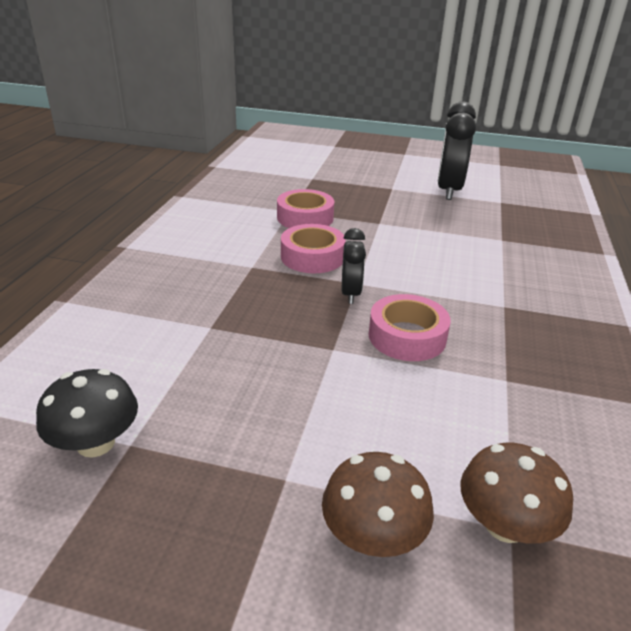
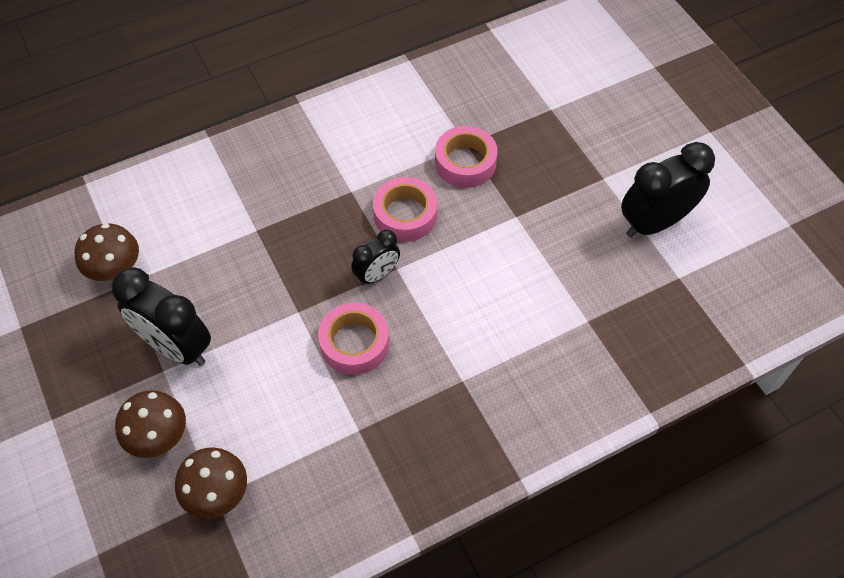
camera: 50 degrees right, 25 degrees up
black mushroom [36,369,138,458] -> brown mushroom [75,223,139,281]
none -> black clock [112,267,211,366]

